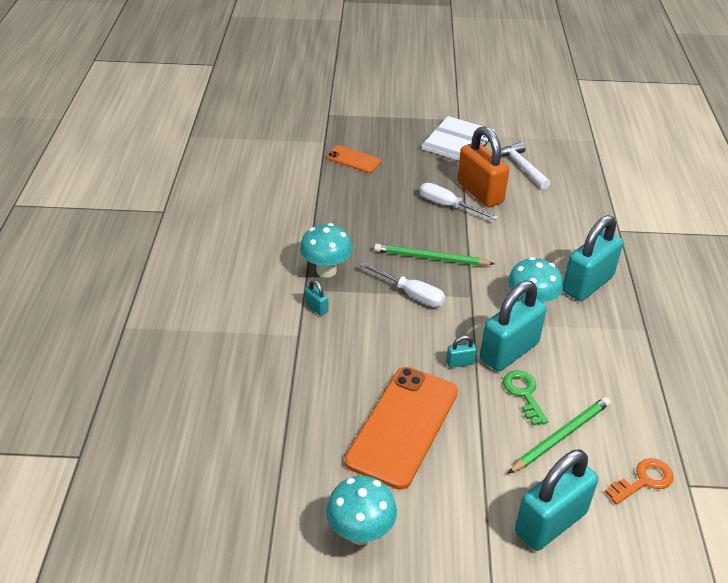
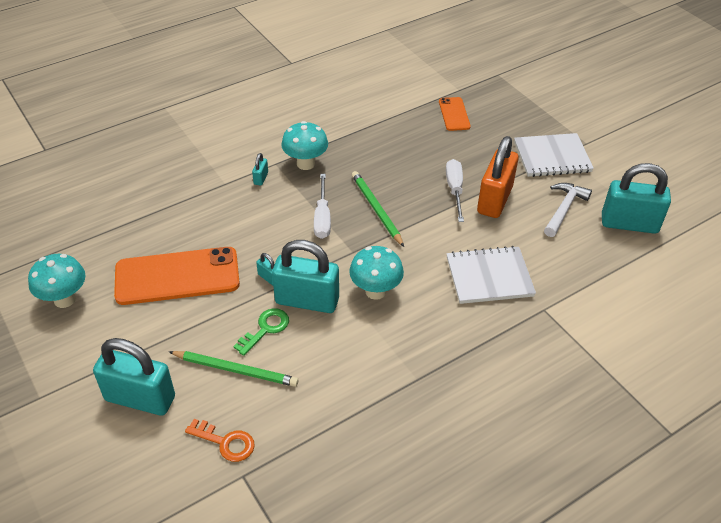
camera: 55 degrees right, 5 degrees up
turquoise padlock [563,215,623,301] -> turquoise padlock moved to [602,163,671,234]
none -> white notebook [447,246,536,304]

